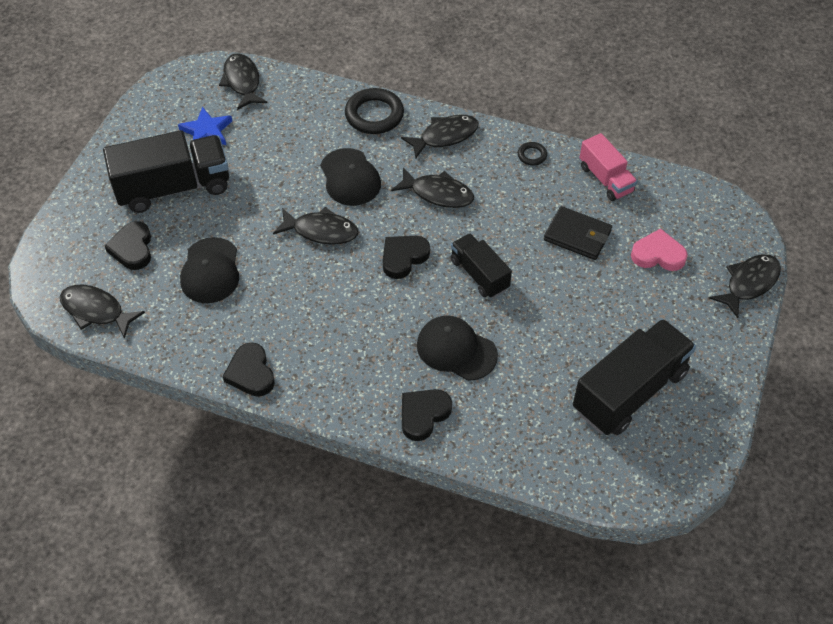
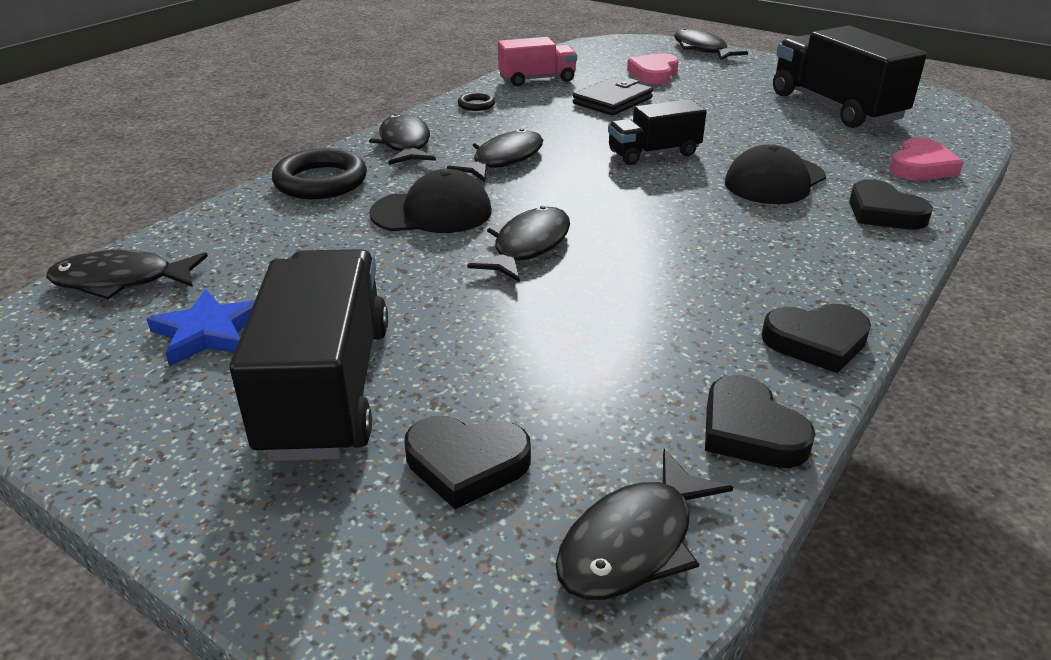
camera: 75 degrees left, 20 degrees down
black cap [180,237,239,303] -> none
black heart [383,236,430,279] -> black heart moved to [705,375,816,468]
none -> pink heart [890,138,964,180]

